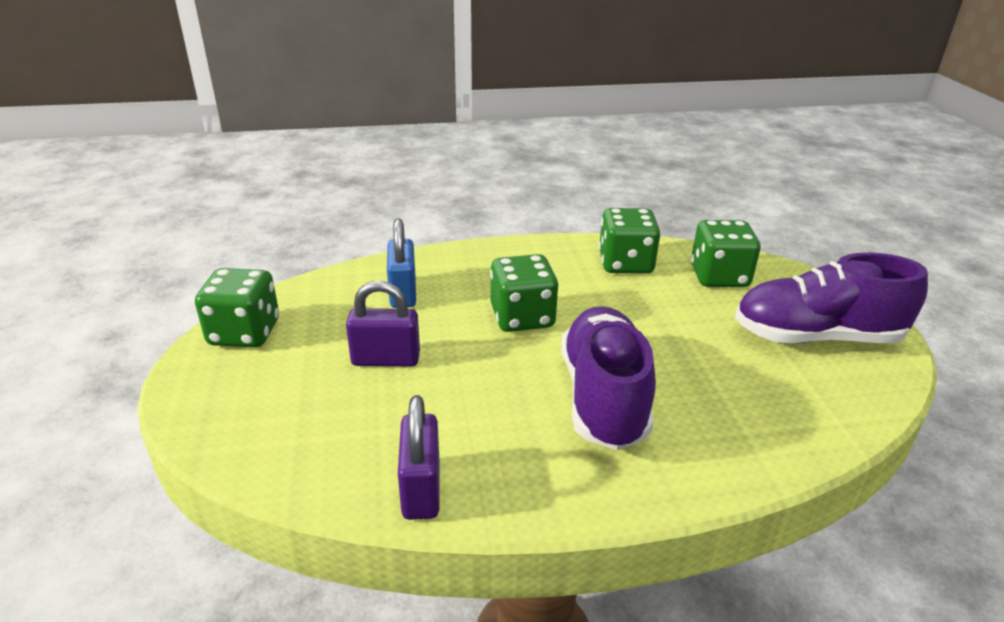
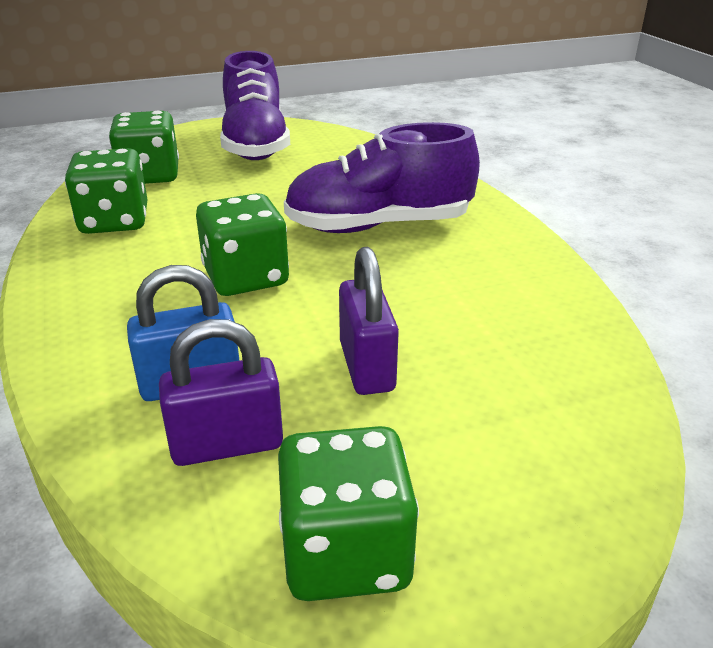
camera: 100 degrees left, 0 degrees up
purple padlock [398,395,439,520] -> purple padlock moved to [159,319,283,466]

